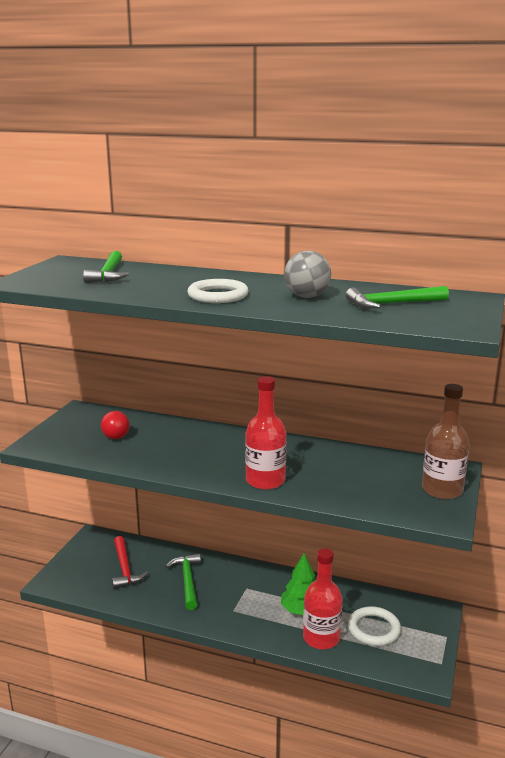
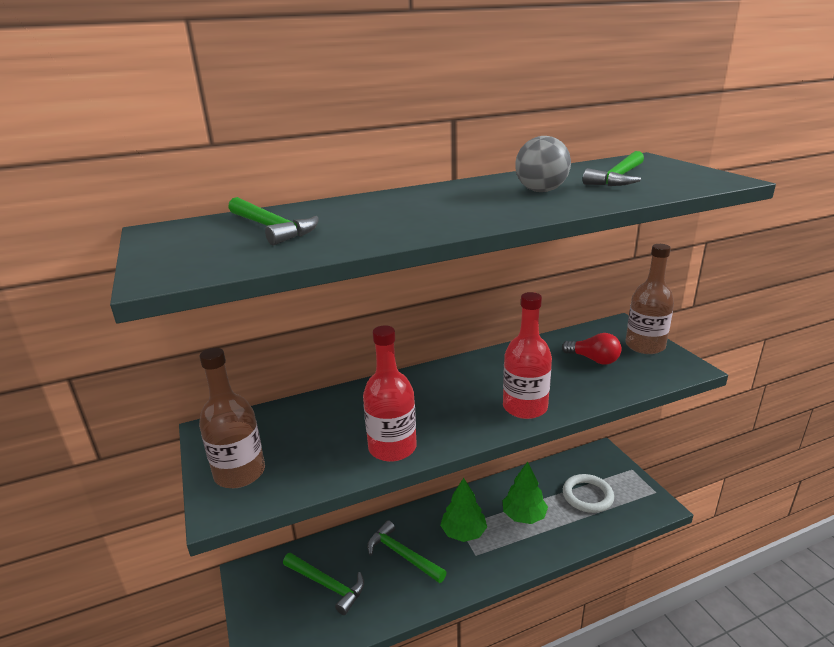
camera: 40 degrees left, 5 degrees up
red light bulb [101,411,130,439] -> red light bulb moved to [562,333,622,365]
red hammer [112,536,148,589] -> green hammer [283,553,364,615]
white ring [187,279,248,303] -> none
red bottle [303,548,342,649] -> red bottle moved to [363,326,417,462]
none -> brown bottle [199,348,265,488]
none -> green tree [440,478,487,542]

